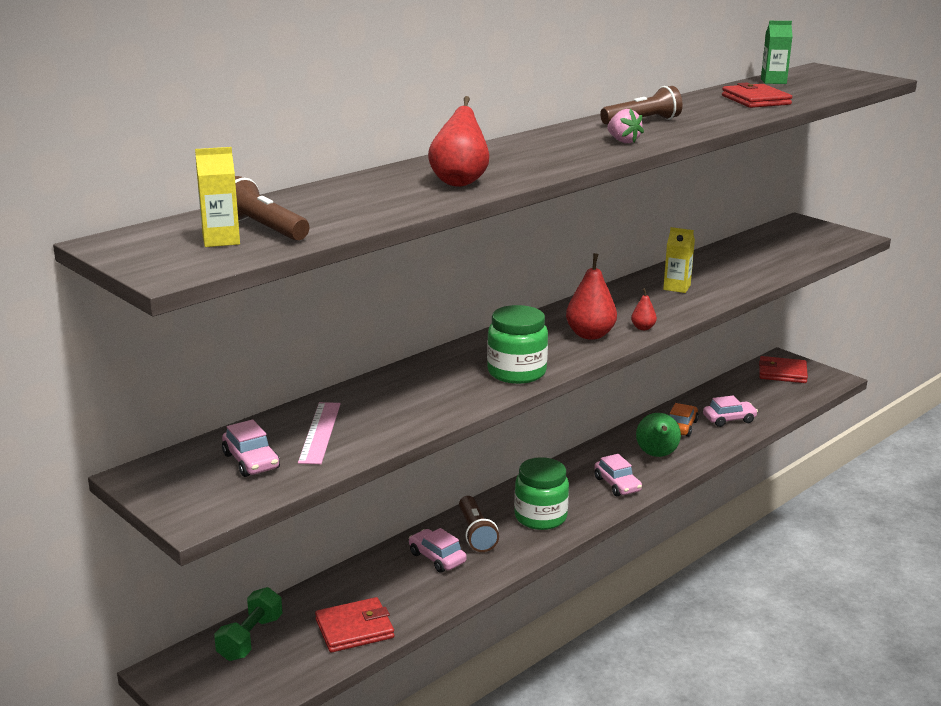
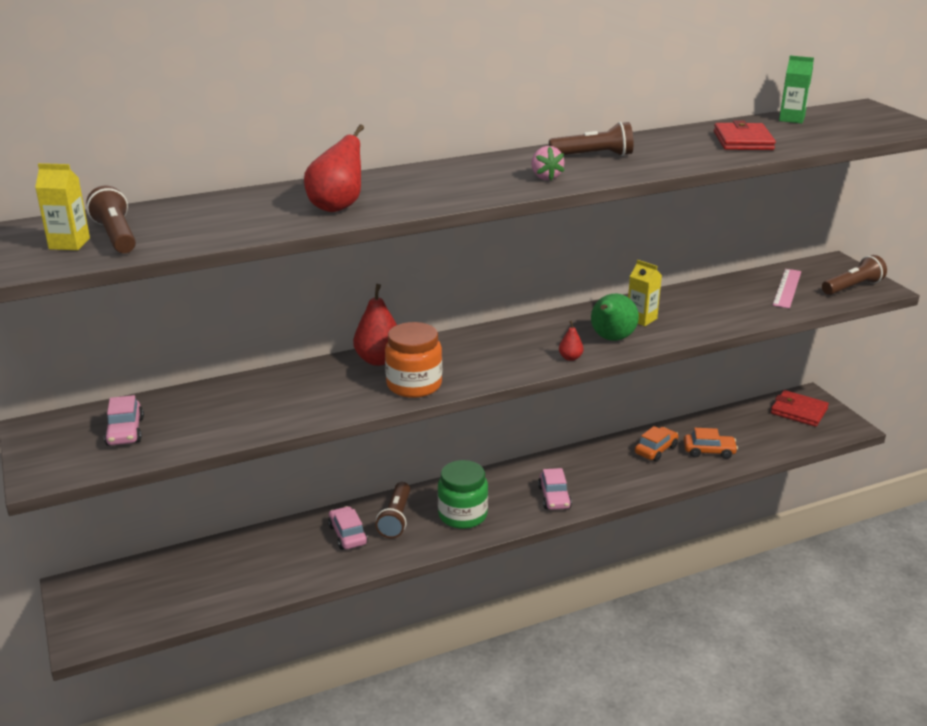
camera: 20 degrees right, 5 degrees up
green dumbbell [214,587,282,661] -> none
pink ruler [298,402,341,464] -> pink ruler moved to [773,269,801,308]
red wallet [315,597,394,653] -> none
green jar [487,305,548,384] -> orange jar [385,322,442,398]
red pear [566,253,617,340] -> red pear moved to [353,284,397,366]
green pear [636,413,681,457] -> green pear moved to [591,294,639,341]
pink car [703,396,758,427] -> orange car [684,428,738,459]
none -> brown flashlight [822,255,887,295]

